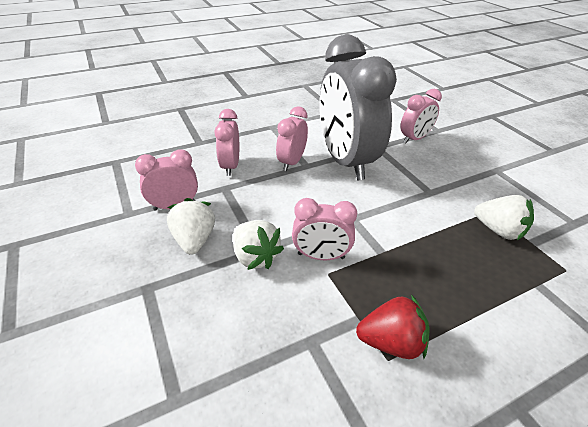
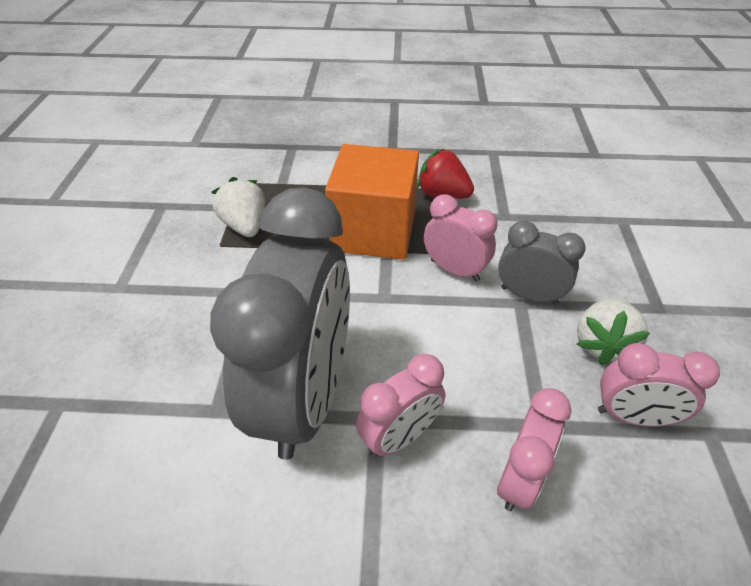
camera: 150 degrees left, 5 degrees up
white strawberry [233,220,284,270] -> grey clock [498,221,586,305]
pink clock [401,89,442,143] -> none
none -> orange cube [325,144,419,260]

